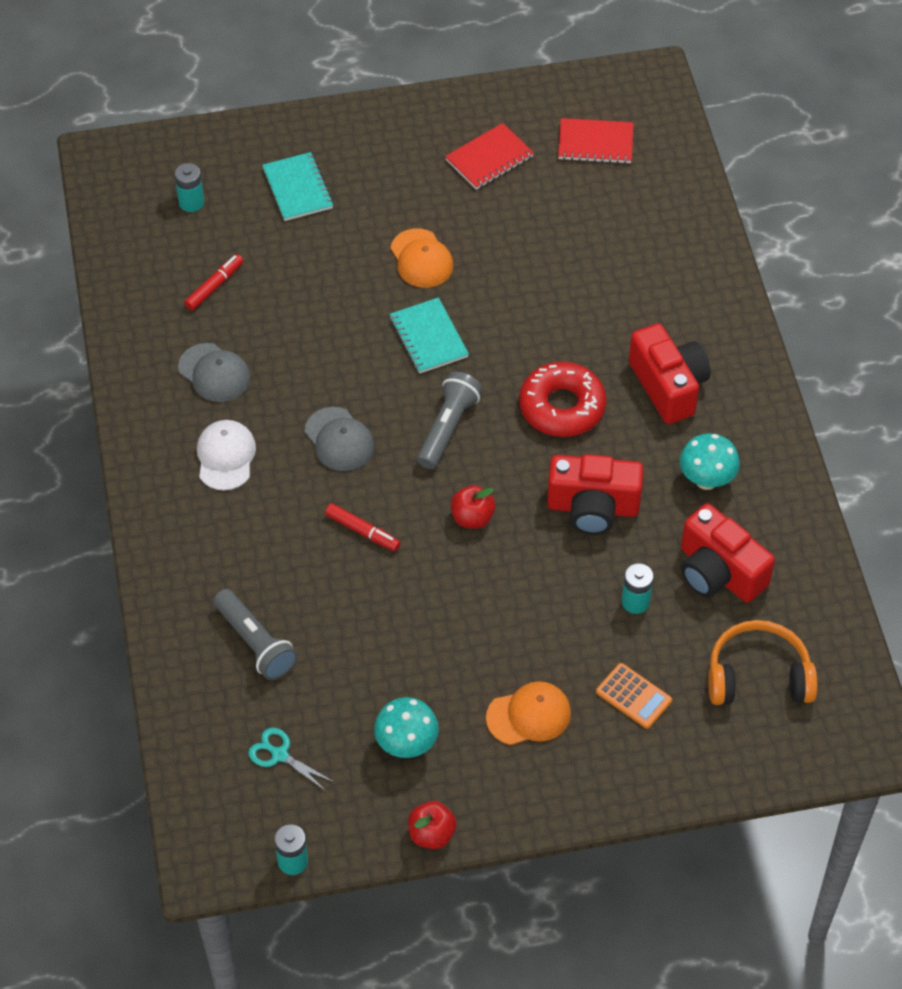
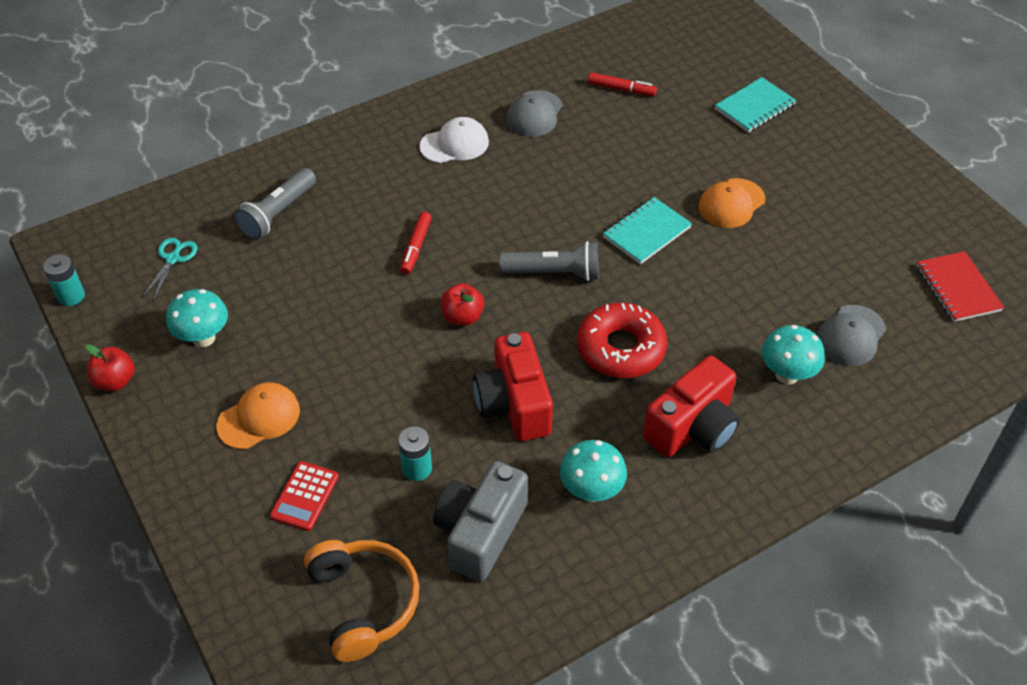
camera: 70 degrees right, 5 degrees down
turquoise battery [175,163,204,212] -> none
grey cap [305,407,374,471] -> grey cap moved to [817,305,886,366]
red notebook [445,123,534,190] -> none
orange cap [486,681,571,745] -> orange cap turned 90 degrees counterclockwise [216,382,300,449]
orange calculator [596,663,672,729] -> red calculator [270,461,339,531]
red camera [681,503,775,603] -> grey camera [433,461,528,582]
none -> turquoise mushroom [762,325,825,385]

